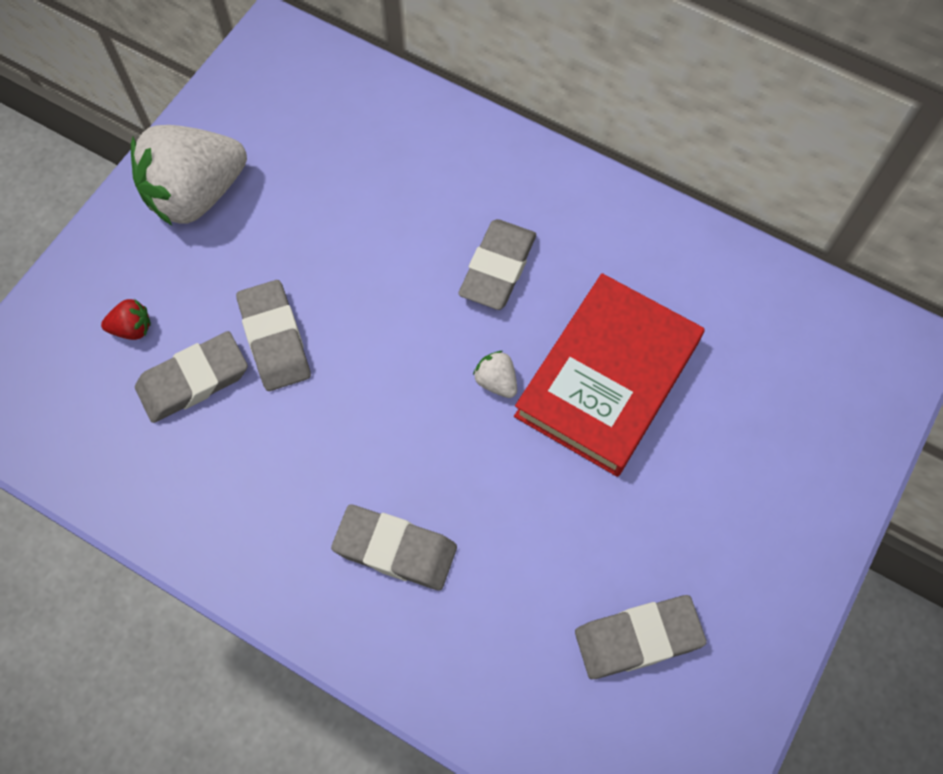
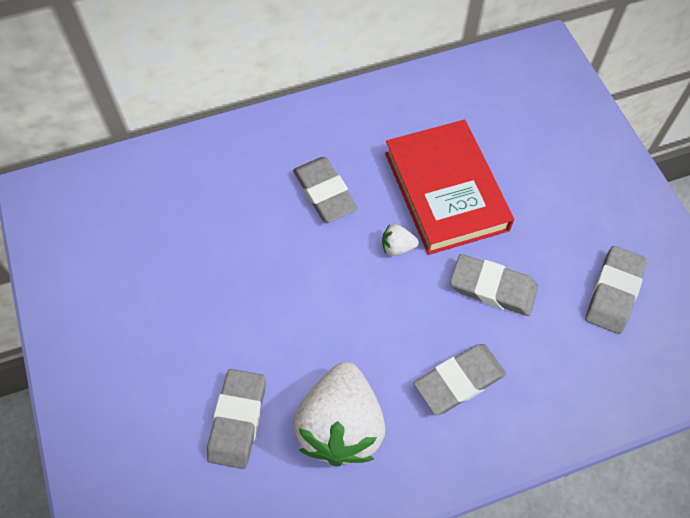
camera: 50 degrees left, 5 degrees down
red strawberry [101,298,151,340] -> none
white strawberry [131,125,247,226] -> white strawberry moved to [293,362,385,466]
grey eraser [236,280,311,391] -> grey eraser moved to [450,254,538,316]

